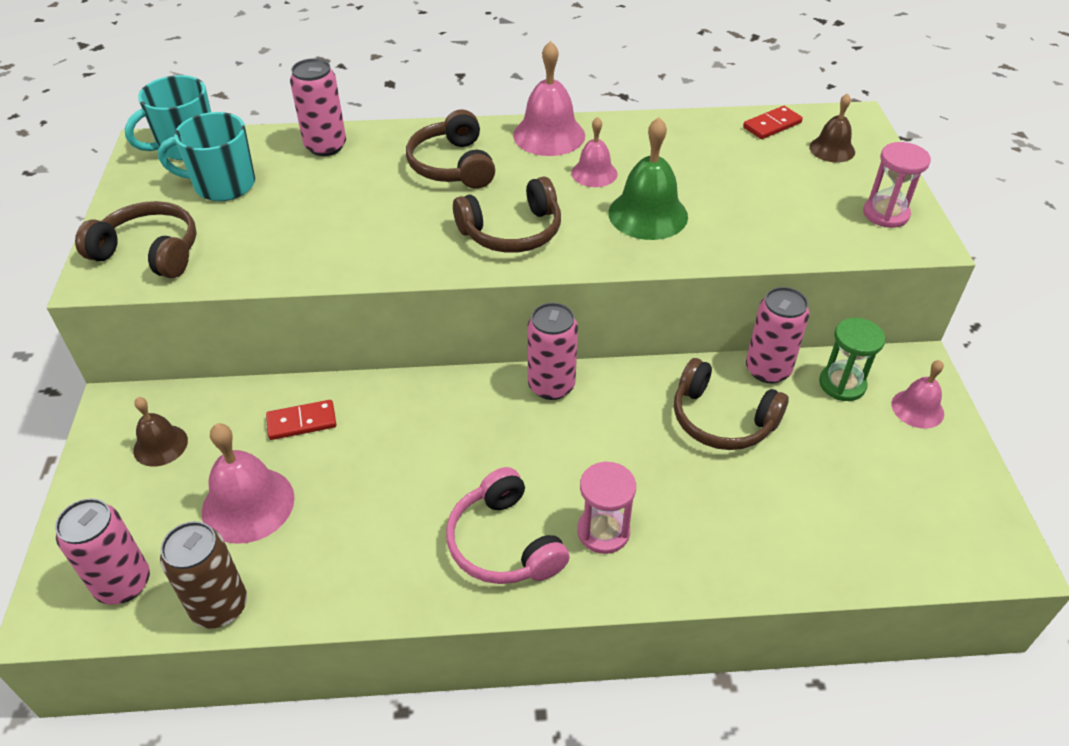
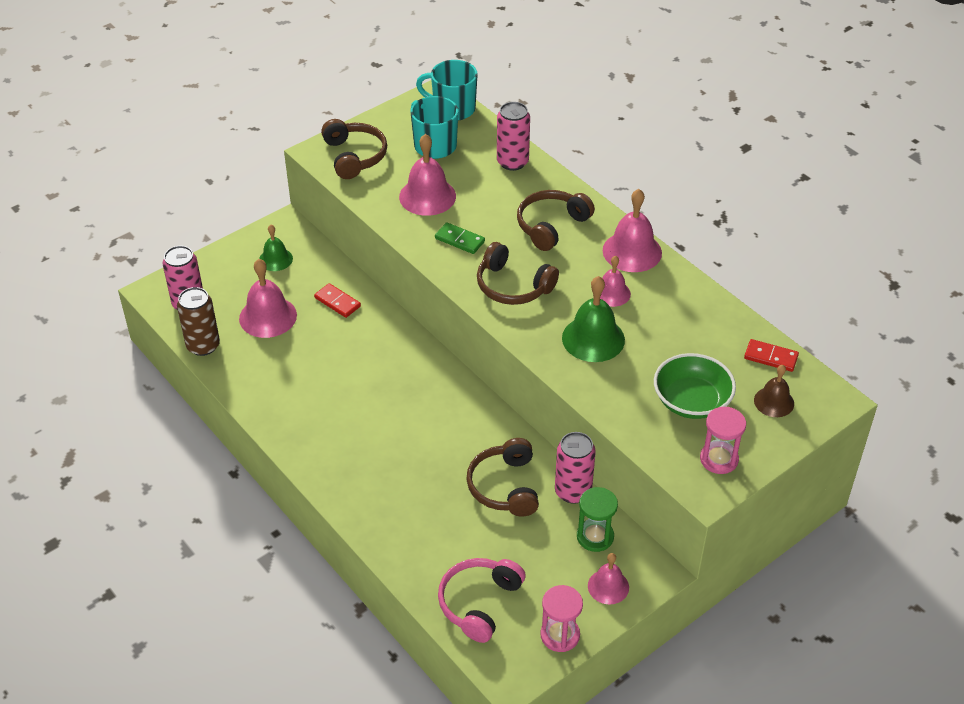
camera: 55 degrees right, 0 degrees up
brown bell [133,397,188,467] -> green bell [259,225,293,271]
pink headphones [446,467,570,584] -> pink headphones moved to [438,558,526,643]
pink can [527,303,578,400] -> none
pink hourglass [577,461,636,554] -> pink hourglass moved to [541,585,583,652]
none -> pink bell [399,134,456,216]
none -> green domino [435,222,485,254]
none -> green bowl [654,353,736,419]

